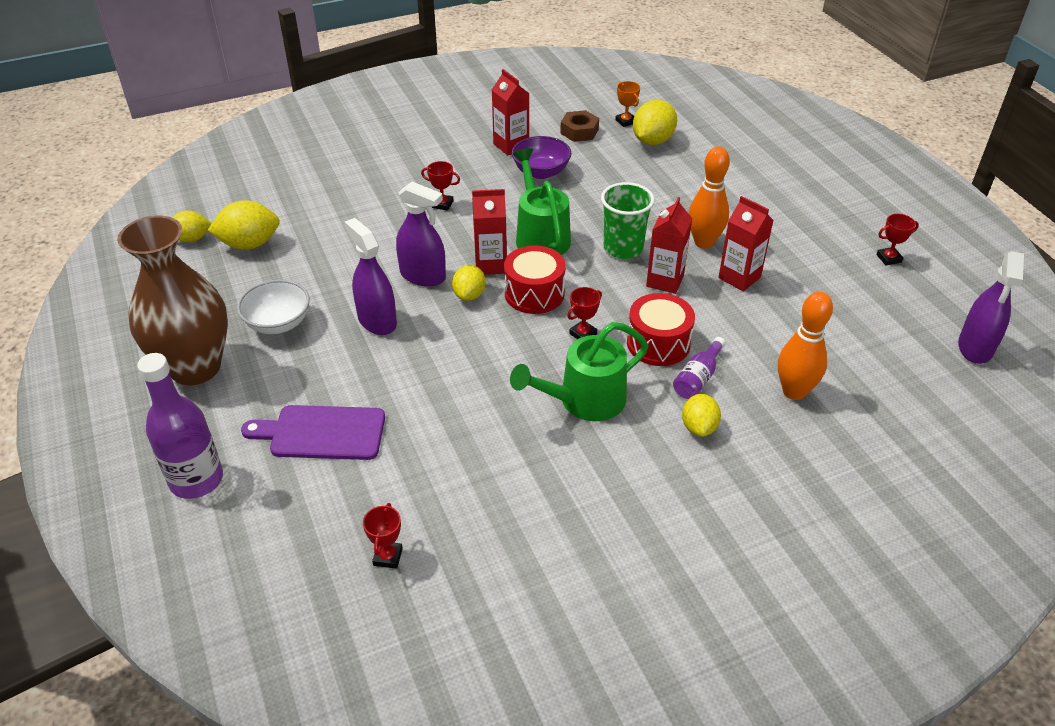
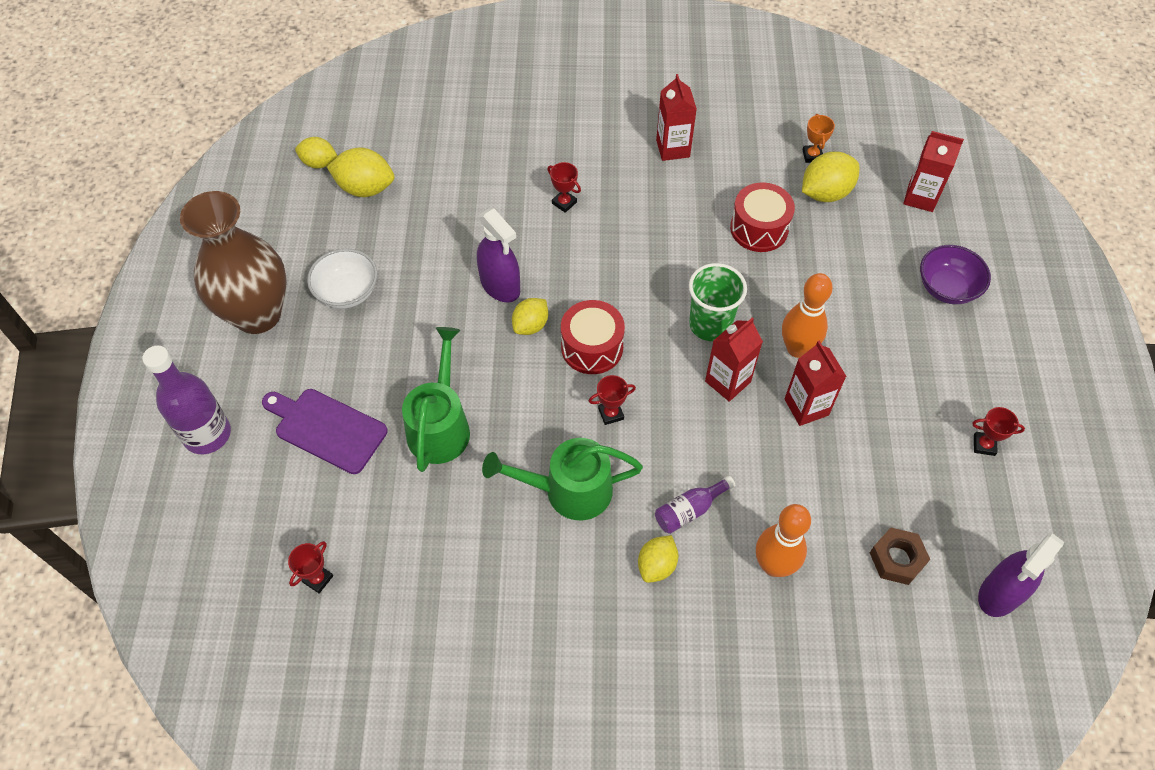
camera: 25 degrees right, 15 degrees up
purple spray bottle [344,218,397,335] -> none
red carton [472,189,507,275] -> red carton moved to [903,131,964,212]
purple bowl [512,136,571,179] -> purple bowl moved to [920,245,991,304]
green watering can [513,148,571,255] -> green watering can moved to [402,327,470,472]
brown nut [560,110,599,142] -> brown nut moved to [870,528,930,585]
red drum [627,293,695,366] -> red drum moved to [730,182,795,252]

